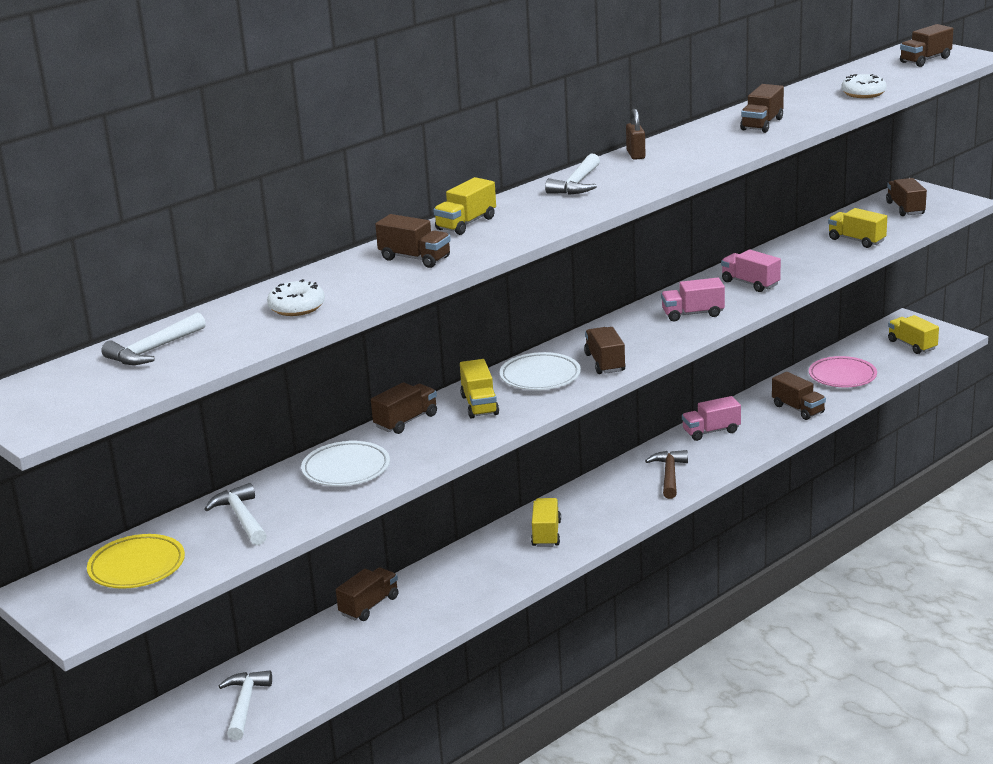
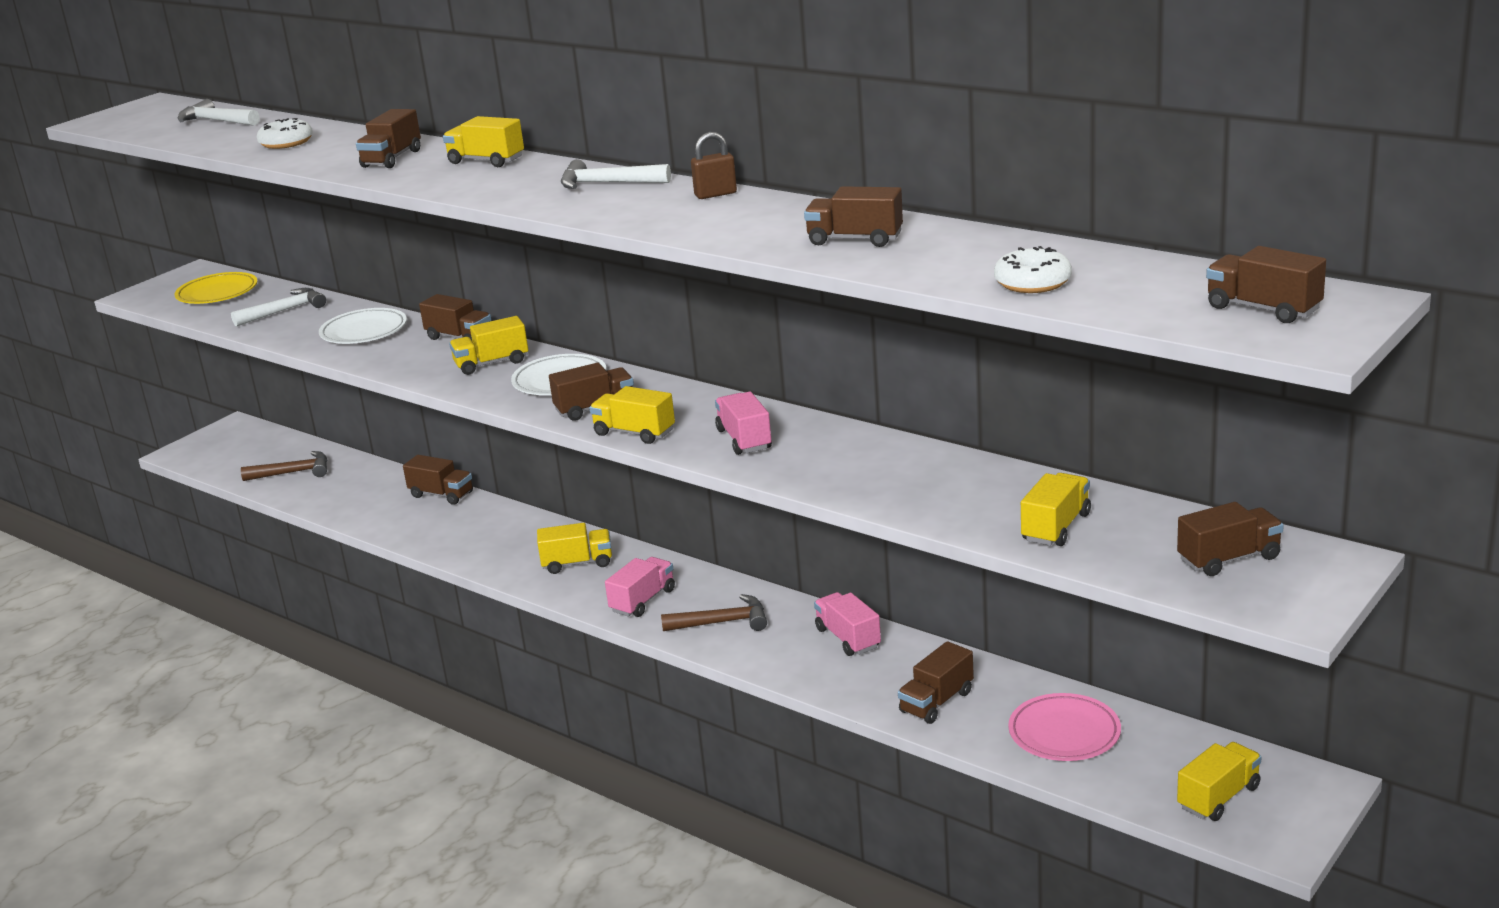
camera: 80 degrees right, 0 degrees up
white hammer [218,670,272,740] -> brown hammer [241,451,328,481]
pink truck [721,249,781,292] -> pink truck moved to [605,557,675,617]
none -> yellow truck [589,386,675,444]

